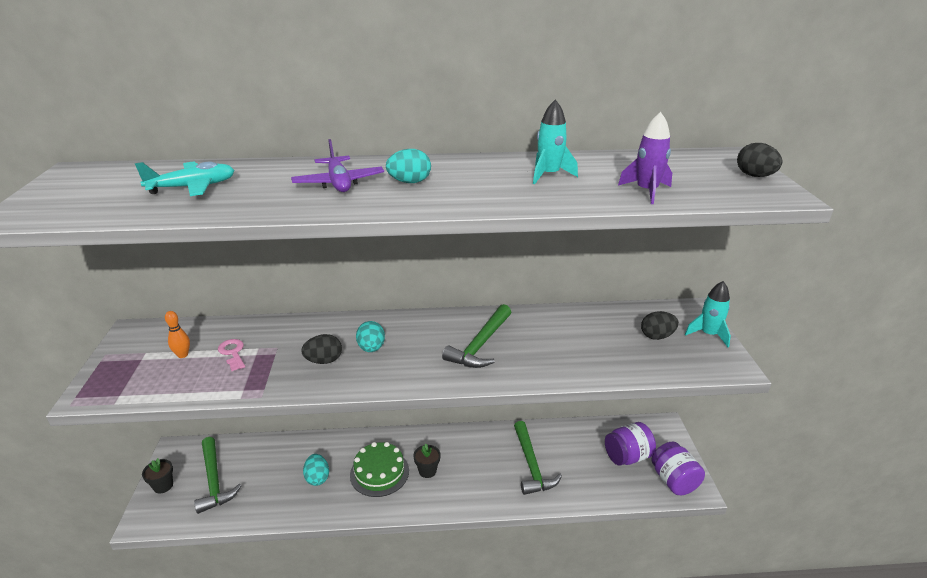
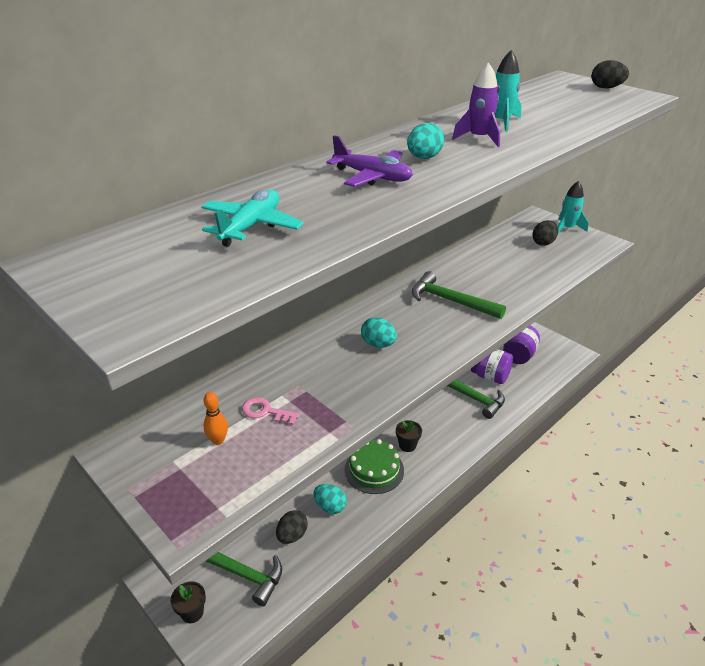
camera: 40 degrees left, 5 degrees up
black egg [301,334,342,364] -> black egg moved to [276,510,308,544]
green hammer [442,304,511,368] -> green hammer turned 135 degrees clockwise [412,271,506,319]
purple rocket [618,112,672,204] -> purple rocket moved to [452,62,500,147]
purple jar [651,442,705,495] -> purple jar moved to [471,349,513,384]

